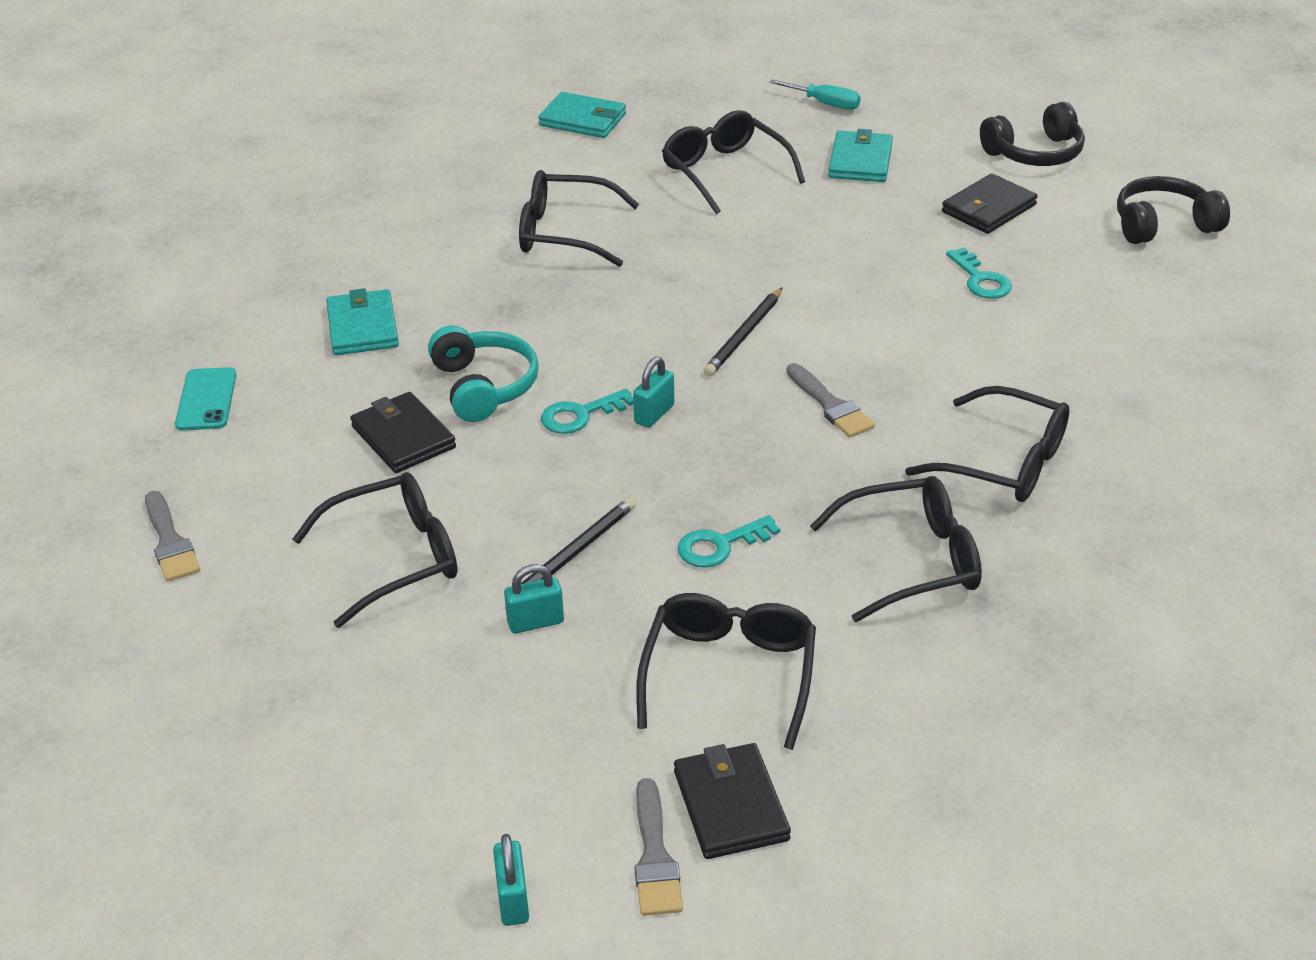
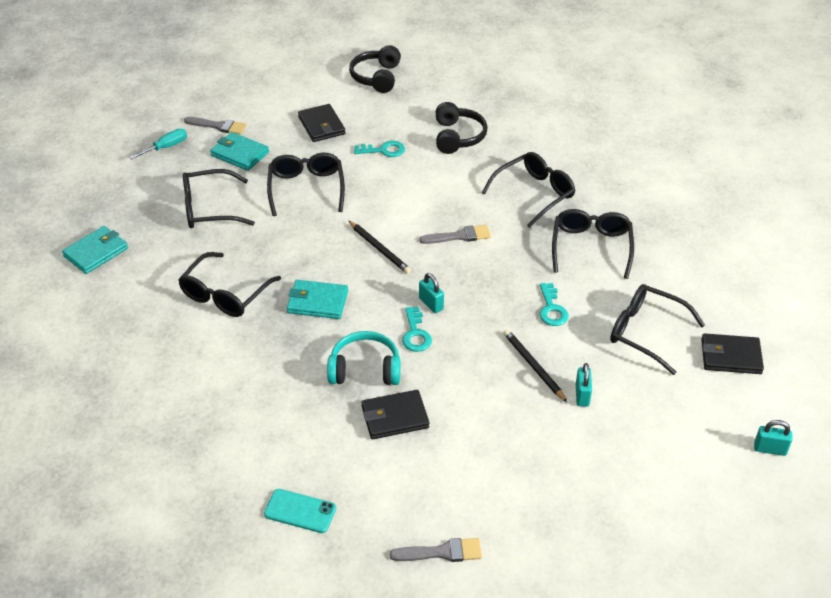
camera: 70 degrees left, 5 degrees up
black glasses [292,472,458,628] -> black glasses moved to [267,153,345,216]
turquoise wallet [326,288,399,355] -> turquoise wallet moved to [287,280,348,319]
grey brush [635,778,683,916] -> grey brush moved to [184,117,246,135]
black headphones [980,102,1085,166] -> black headphones moved to [436,102,488,154]

